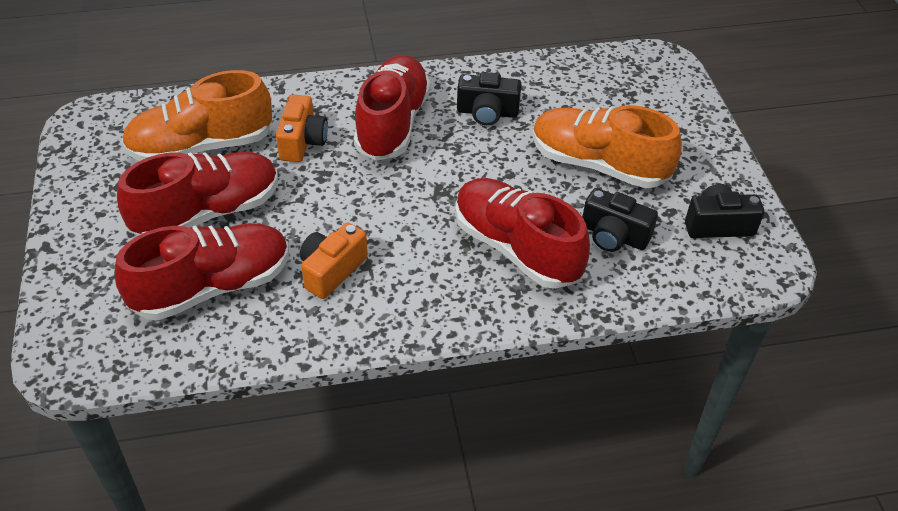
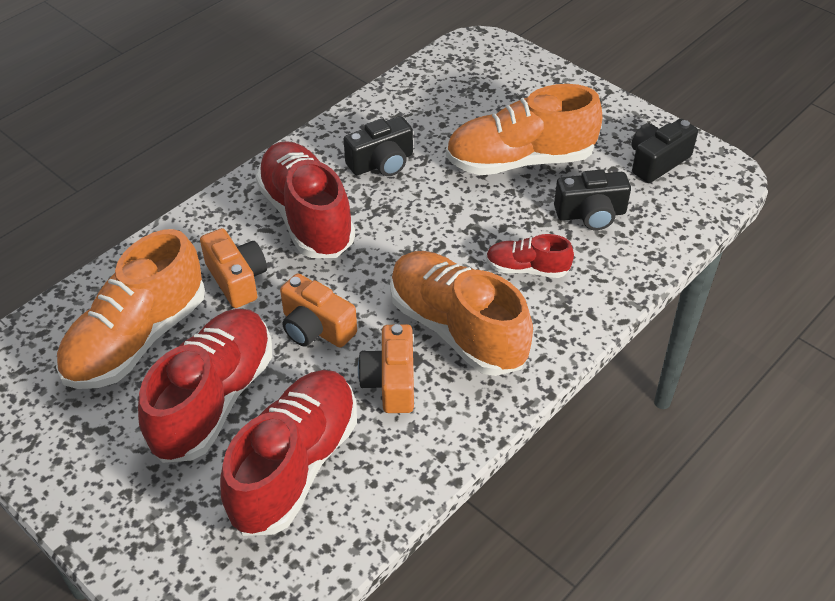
camera: 35 degrees left, 0 degrees up
red shoe [455,178,590,289] -> red shoe [486,234,574,278], size x0.51
none -> orange camera [280,273,357,348]
none -> orange shoe [390,251,533,376]

